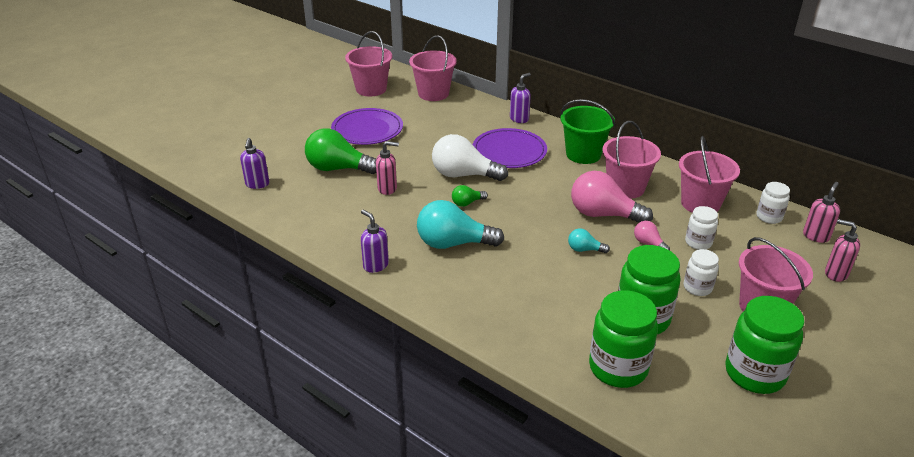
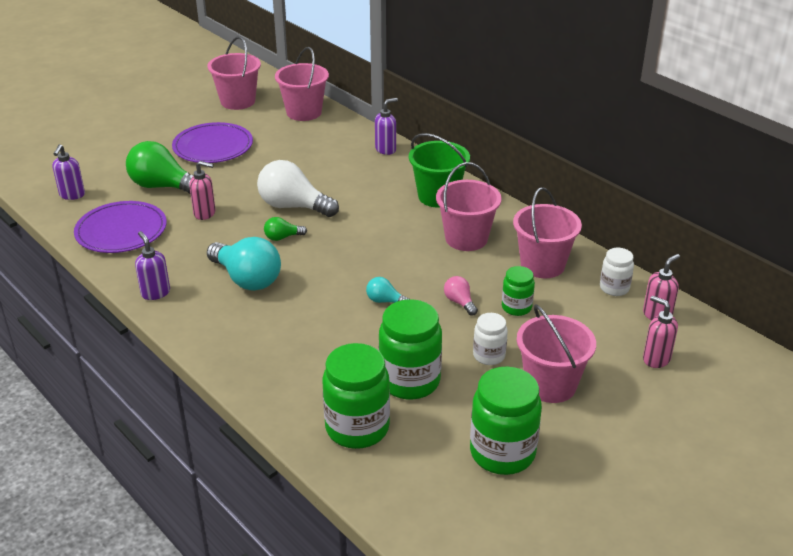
camera: 10 degrees right, 0 degrees up
turquoise light bulb [417,200,504,249] -> turquoise light bulb turned 150 degrees counterclockwise [207,237,281,291]
purple plate [473,128,547,168] -> purple plate moved to [74,201,167,253]
pink light bulb [571,171,653,223] -> none
white jar [685,206,718,250] -> green jar [502,266,535,316]

